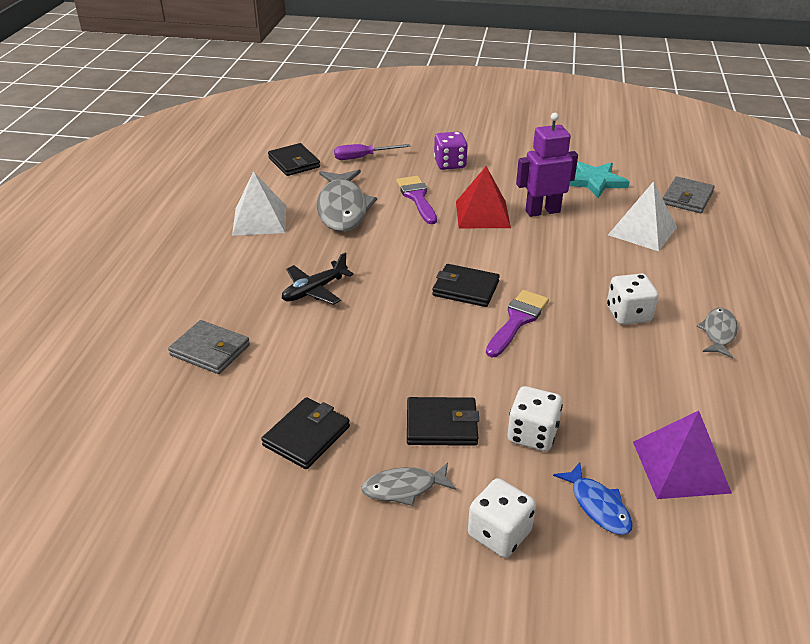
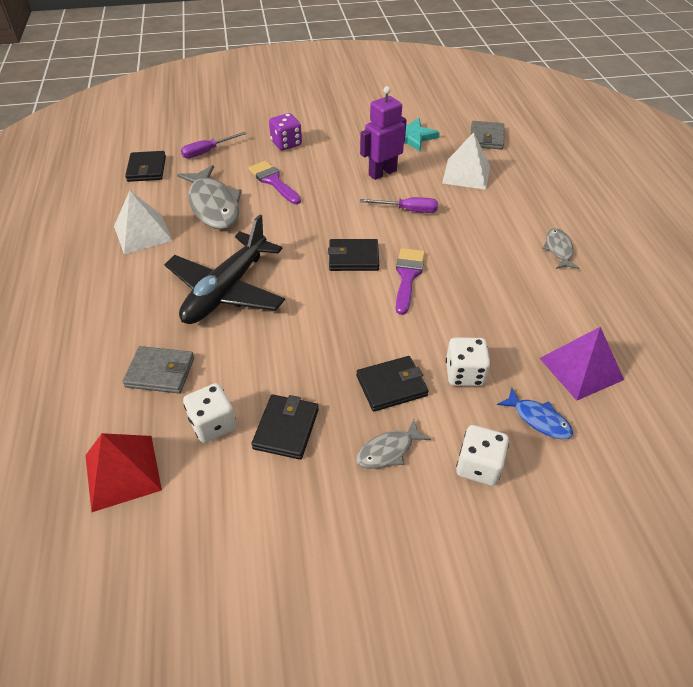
camera: 20 degrees left, 10 degrees up
black wallet [268,143,320,176] -> black wallet turned 45 degrees clockwise [125,151,166,182]
black plane [282,252,354,305] -> black plane [164,214,285,324], size x1.89
red pyramid [456,166,511,228] -> red pyramid moved to [85,433,162,512]
white dice [607,274,658,325] -> white dice moved to [183,383,237,443]
none -> purple screwdriver [360,197,438,213]

